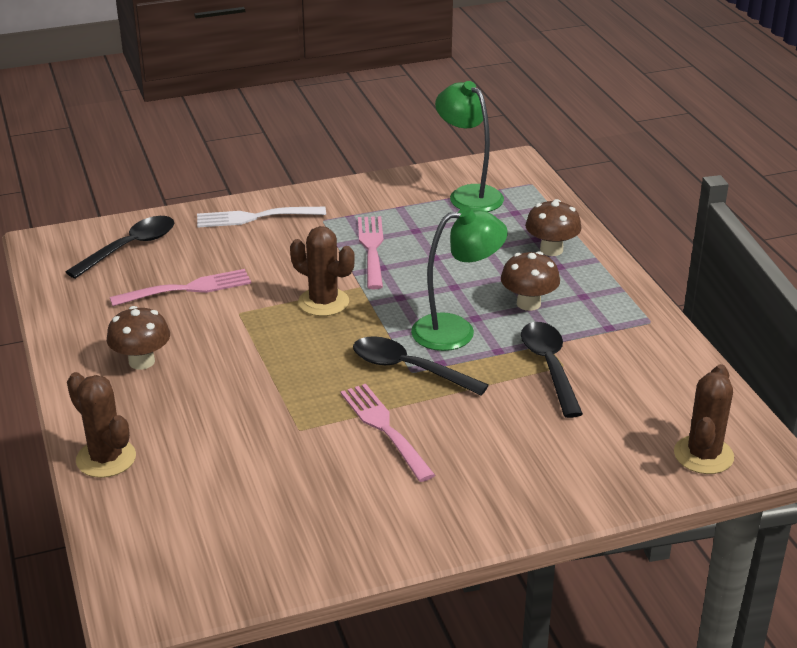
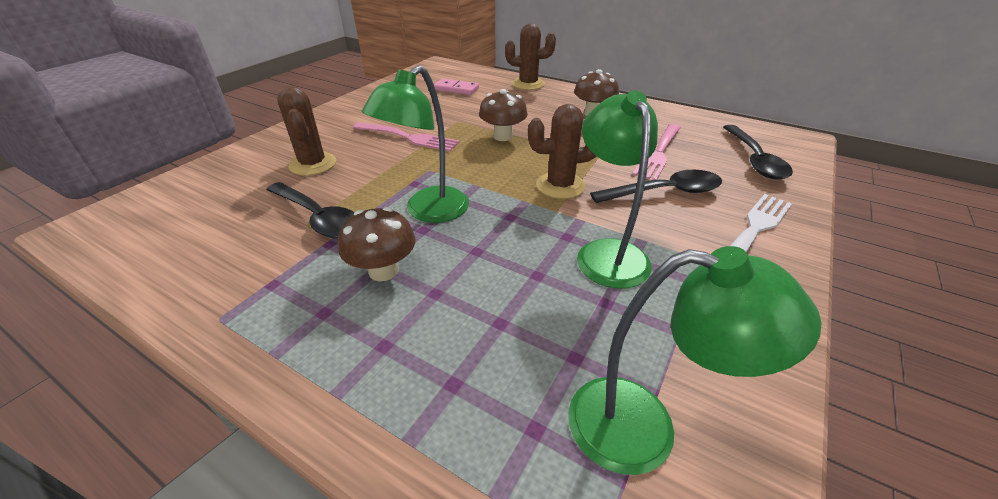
camera: 140 degrees right, 5 degrees up
black spoon [353,336,489,395] -> black spoon moved to [590,170,722,203]
pink fork [358,216,384,289] -> green lamp [577,90,658,289]
brown mushroom [525,199,582,256] -> brown mushroom moved to [479,89,528,141]
brown cactus [674,364,734,474] -> brown cactus moved to [277,86,336,176]
none -> pink domino [434,79,479,95]

